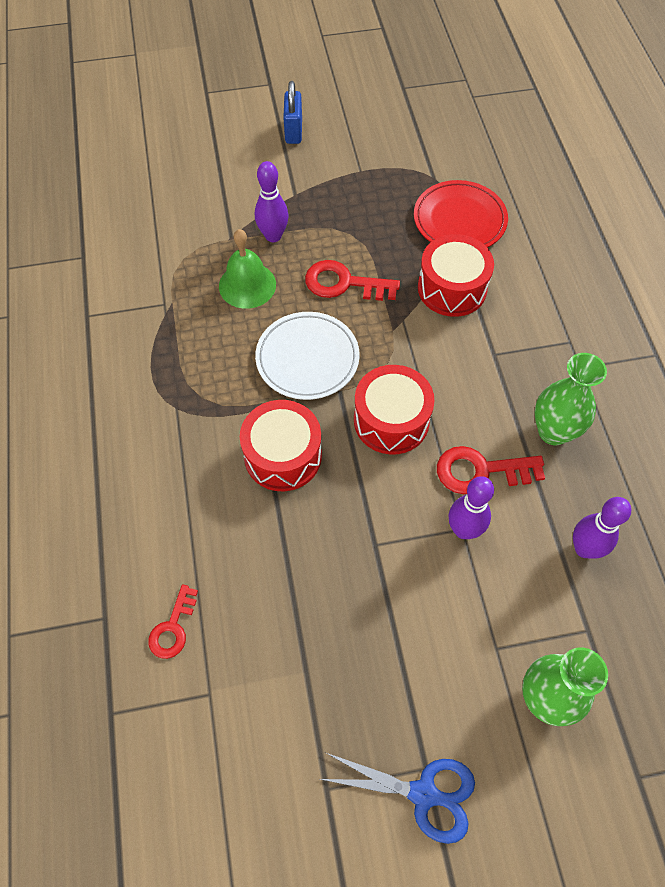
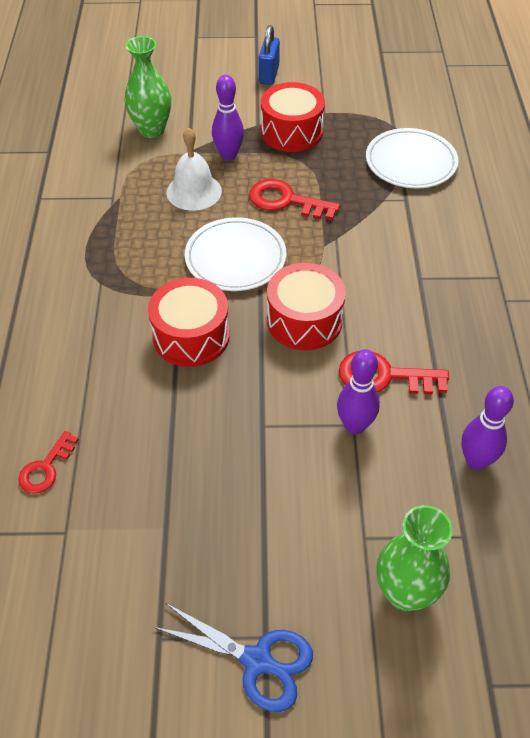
camera: 10 degrees right, 10 degrees down
green bell [219,229,276,309] -> white bell [167,127,222,211]
red plate [414,180,508,248] -> white plate [366,128,458,188]
red drum [418,234,494,317] -> red drum moved to [261,82,325,152]
green vase [534,353,607,445] -> green vase moved to [124,36,171,138]

